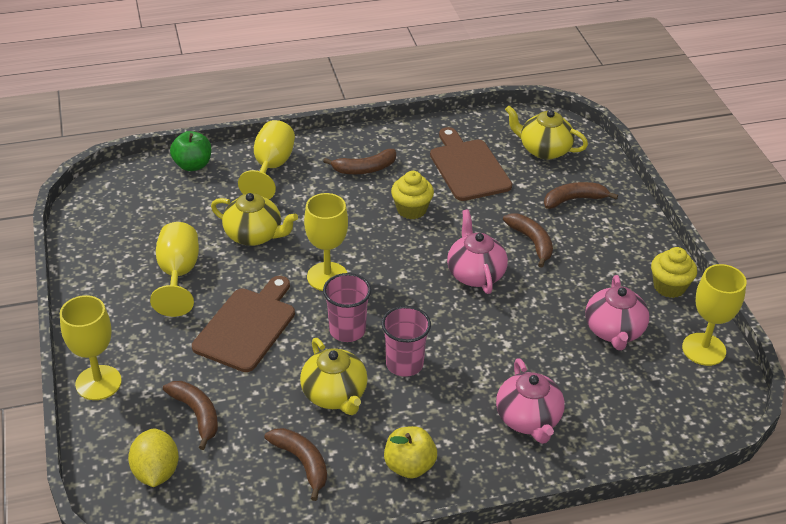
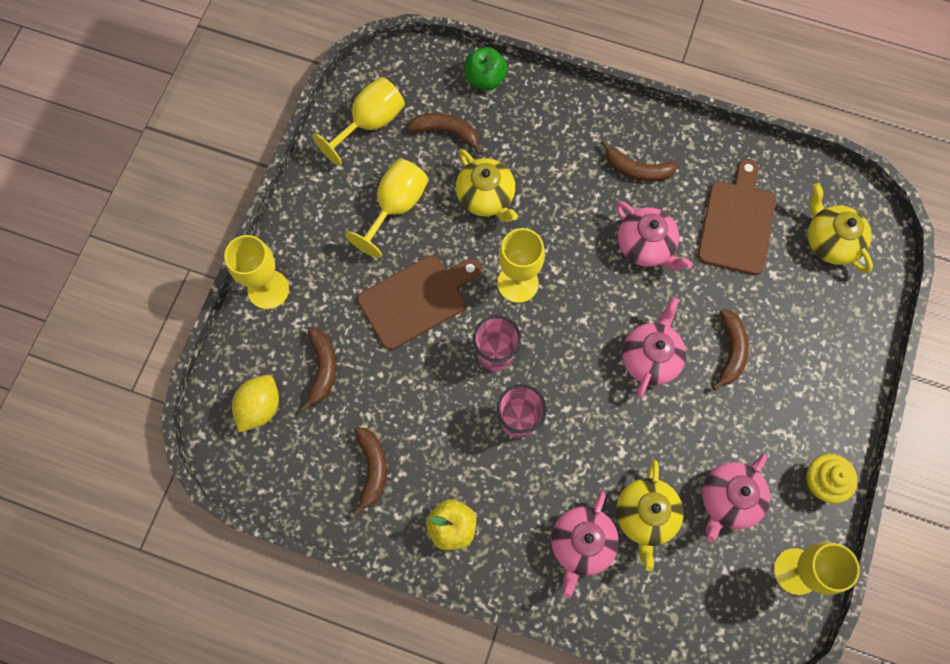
camera: 35 degrees right, 30 degrees up
yellow goblet [238,120,295,199] -> yellow goblet moved to [312,77,405,166]
yellow teapot [300,338,368,415] -> yellow teapot moved to [616,460,684,571]
yellow cupcake [391,171,434,219] -> pink teapot [615,201,693,270]
brown banana [544,182,618,209] -> brown banana moved to [408,113,482,155]

